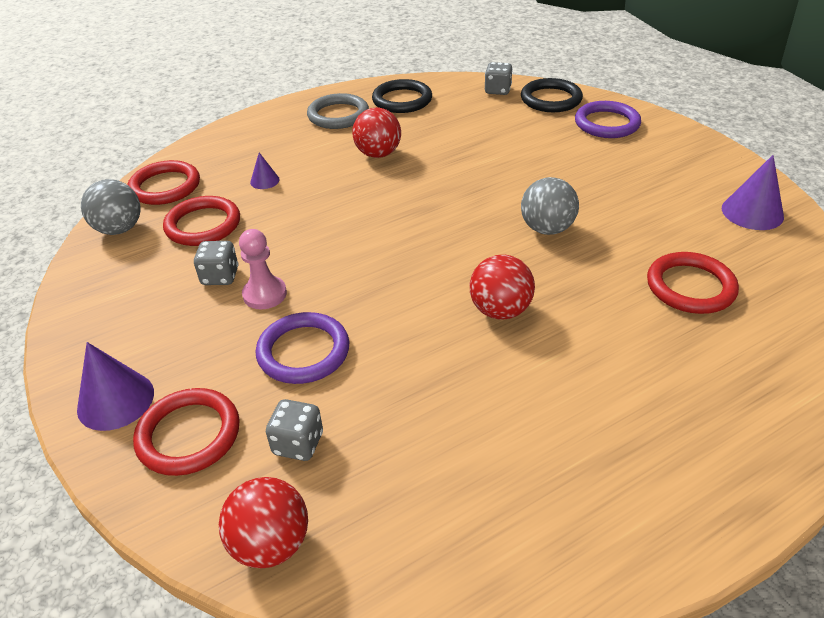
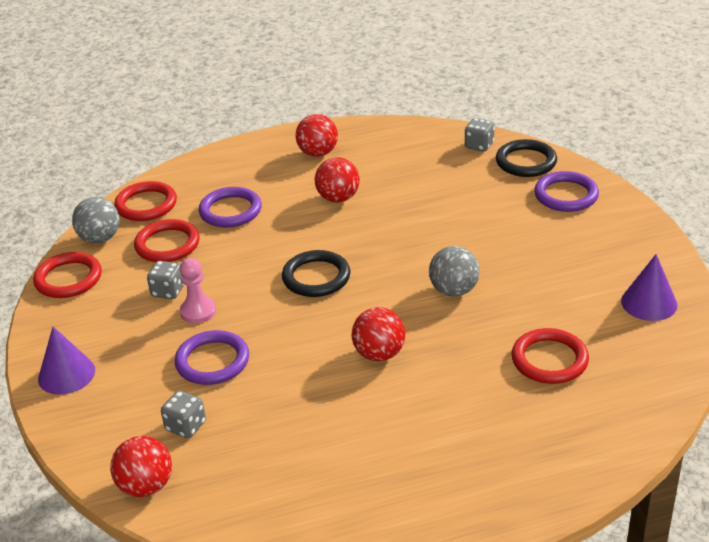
camera: 15 degrees right, 5 degrees down
red ring [133,388,240,476] -> red ring moved to [33,252,102,298]
purple cone [250,153,280,189] -> purple ring [199,187,262,228]
grey ring [307,93,369,129] -> red ball [296,114,338,157]
black ring [372,79,432,113] -> black ring moved to [282,250,350,297]

